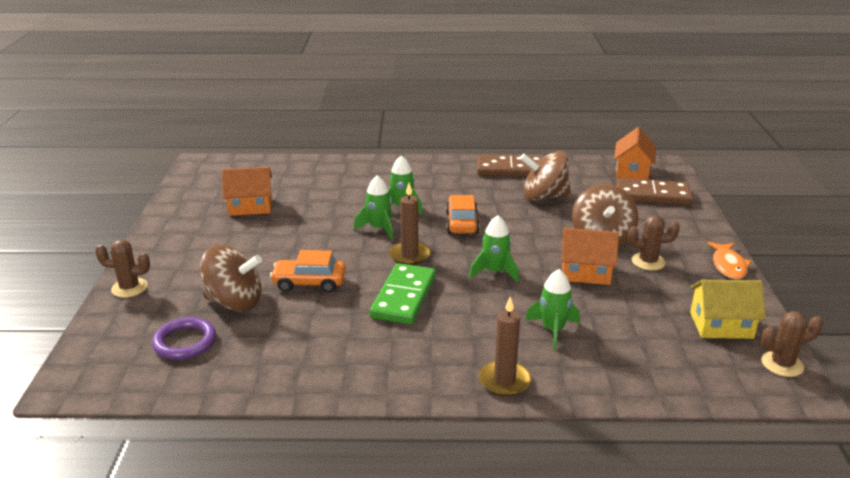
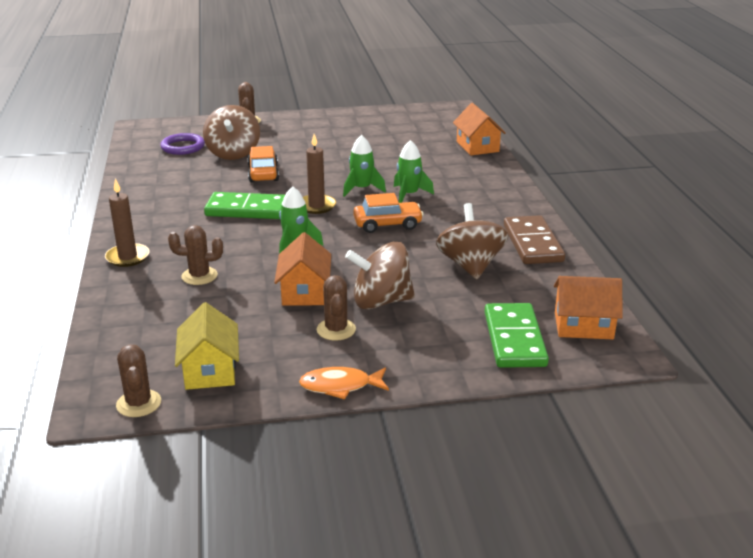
camera: 80 degrees right, 0 degrees up
orange house [222,167,272,216] -> orange house moved to [453,103,506,155]
green rocket [525,269,580,350] -> brown cactus [168,225,223,285]
brown domino [616,178,693,205] -> green domino [484,303,549,368]

